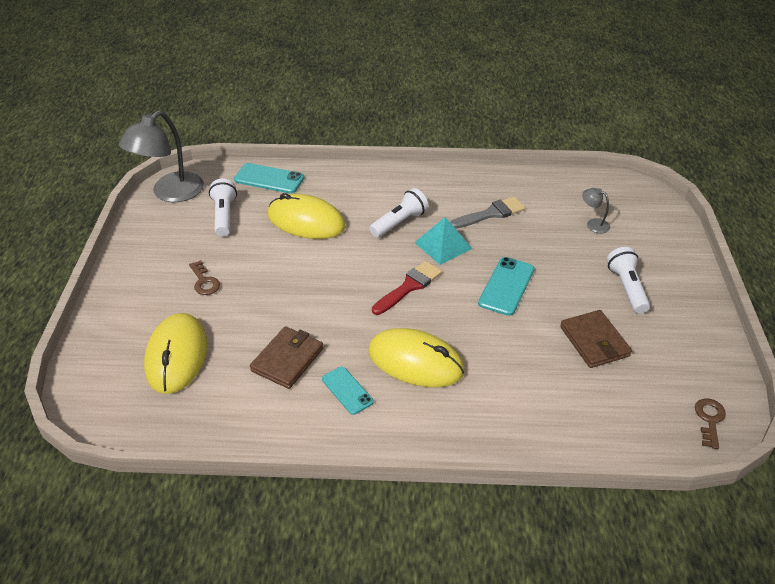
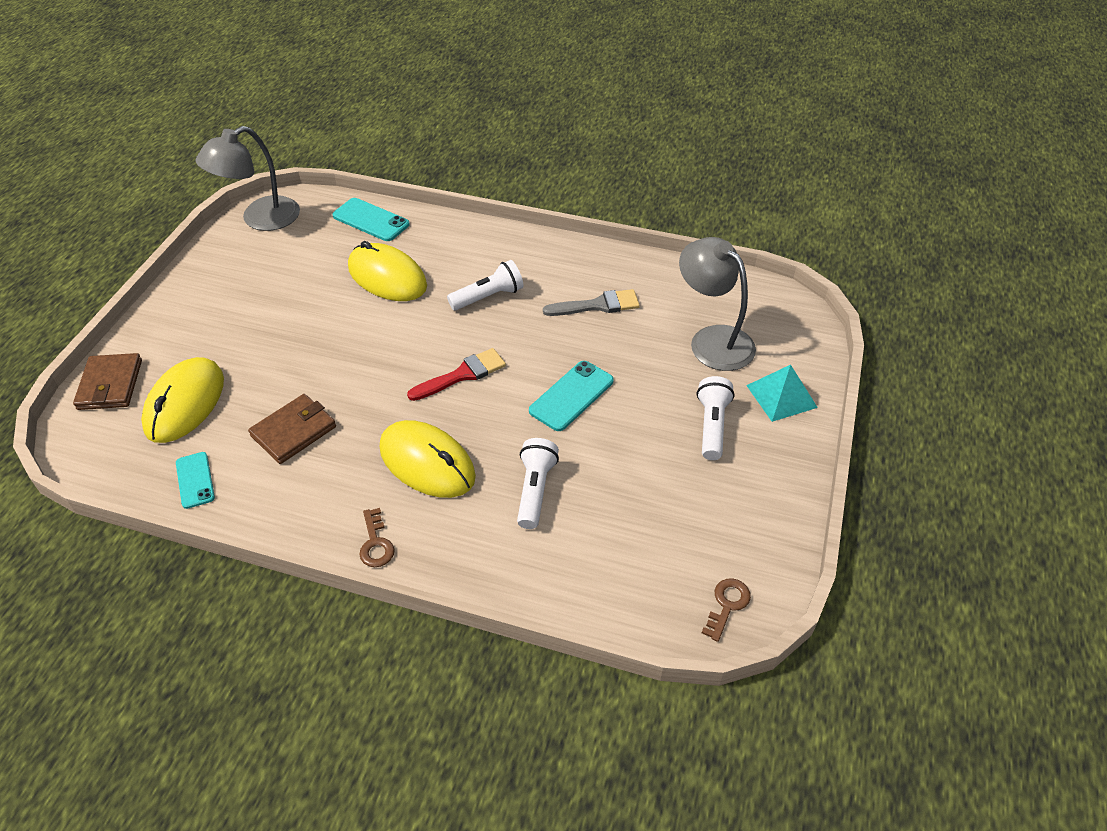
camera: 15 degrees right, 5 degrees up
brown key [189,260,220,295] -> brown key moved to [359,508,395,567]
white flashlight [209,179,237,236] -> white flashlight moved to [517,438,559,529]
turquoise phone [322,367,374,415] -> turquoise phone moved to [176,452,215,509]
turquoise pyramid [414,217,472,265] -> turquoise pyramid moved to [746,365,818,422]
brown wallet [560,310,632,368] -> brown wallet moved to [73,353,142,410]
grey lamp [582,188,610,233] -> grey lamp [679,237,756,371], size x2.28

